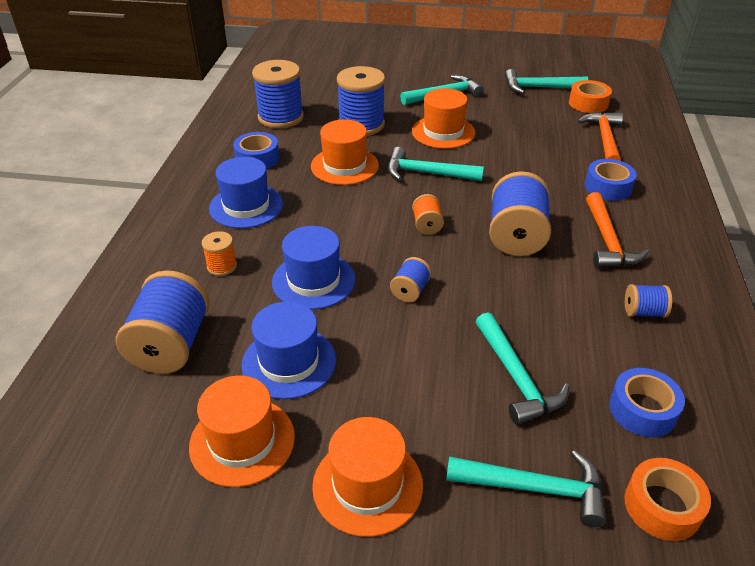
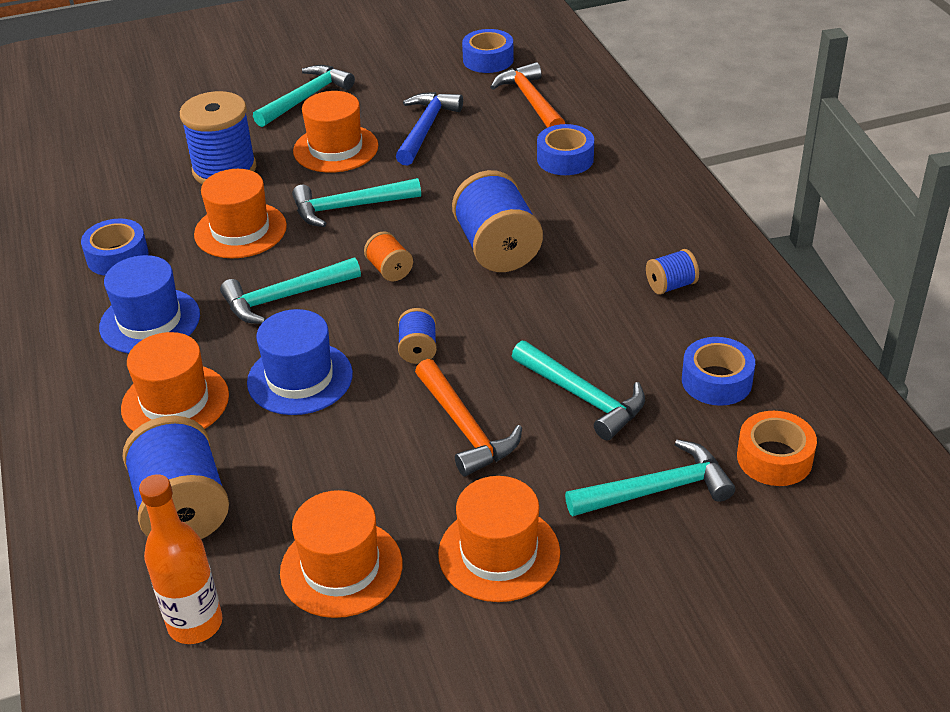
camera: 25 degrees left, 0 degrees up
orange spool [202,231,237,276] -> orange hat [121,332,229,431]
blue hat [241,302,336,399] -> none
blue spool [252,60,304,128] -> none
turquoise hammer [505,69,588,94] -> turquoise hammer moved to [220,258,361,324]
orange tape [569,80,612,113] -> blue tape [462,29,514,73]
orange hammer [586,192,649,268] -> orange hammer moved to [415,359,522,477]
none -> orange bottle [139,474,223,644]
none -> blue hammer [396,92,463,166]

